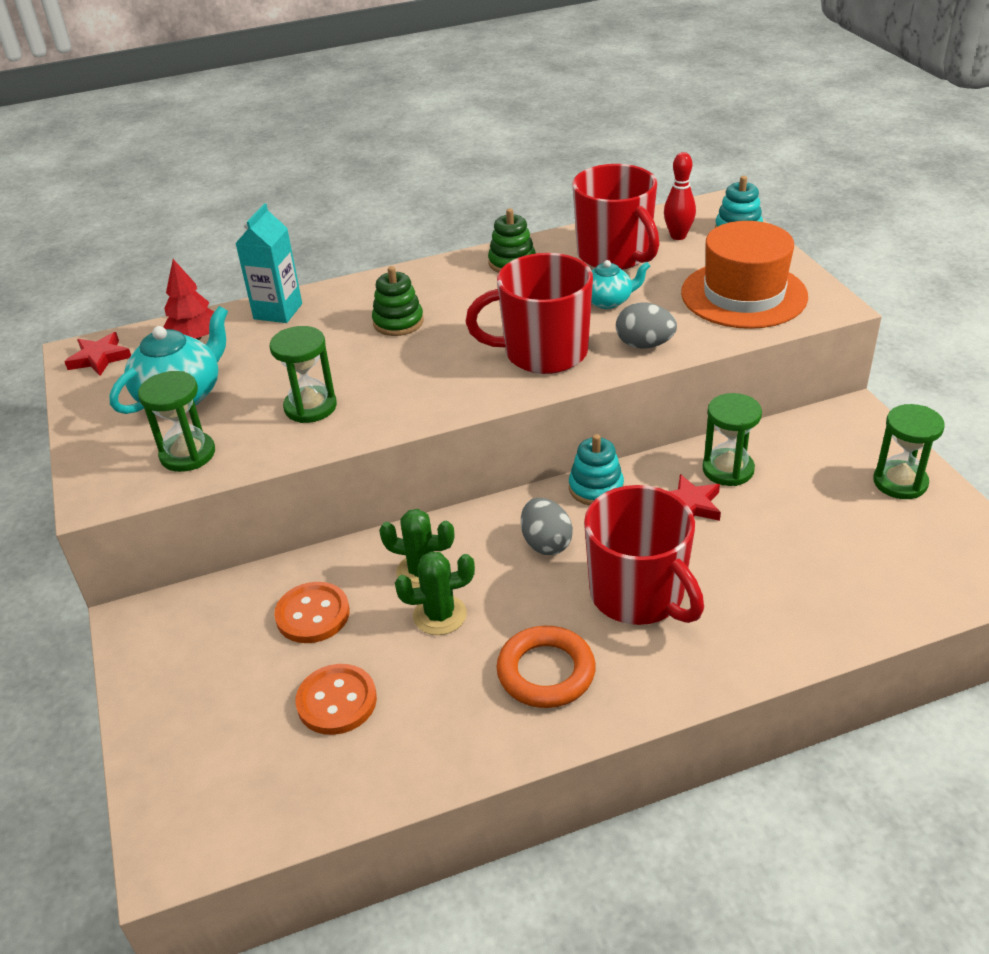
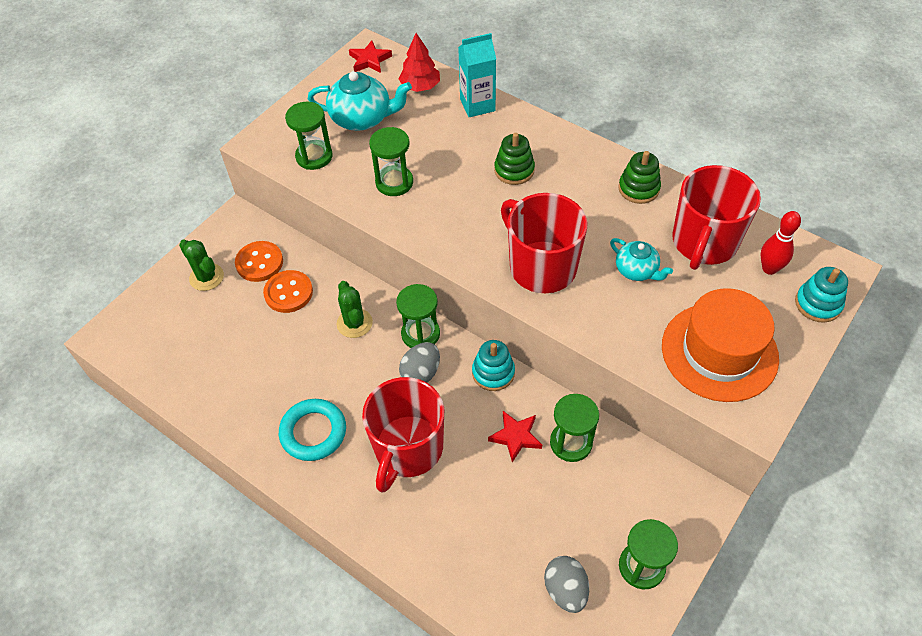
camera: 55 degrees right, 15 degrees up
orange button [296,664,377,735] -> orange button moved to [235,241,283,282]
green cactus [395,552,475,635] -> green cactus moved to [179,239,224,291]
orange ring [496,626,596,708] -> turquoise ring [279,399,346,461]
grey egg [616,302,677,349] -> grey egg moved to [544,556,589,613]
none -> green hourglass [396,284,440,348]

